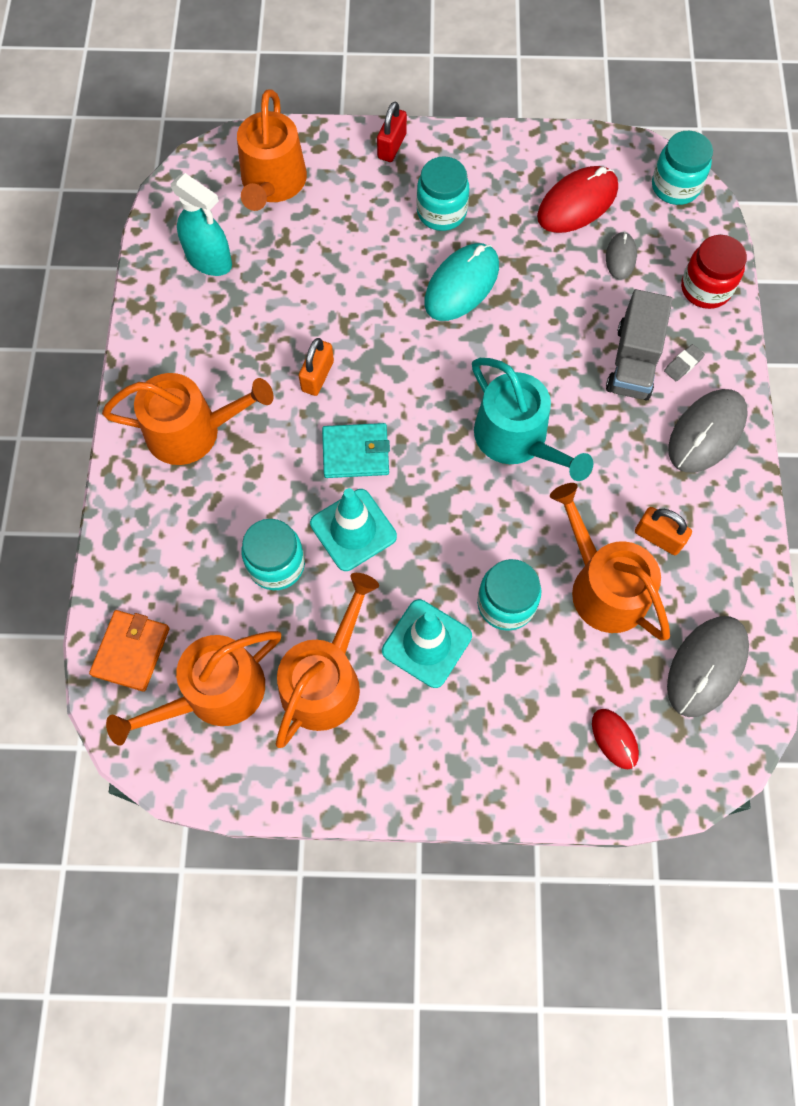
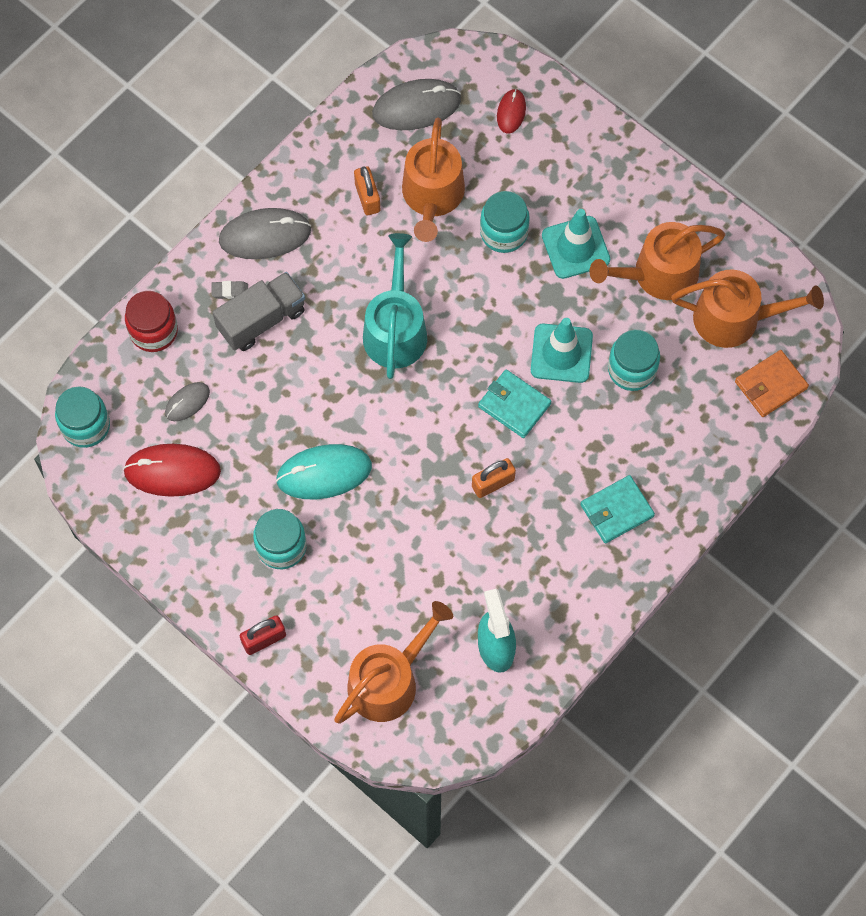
camera: 140 degrees left, 0 degrees up
orange watering can [102,373,274,465] -> turquoise wallet [580,475,655,543]

